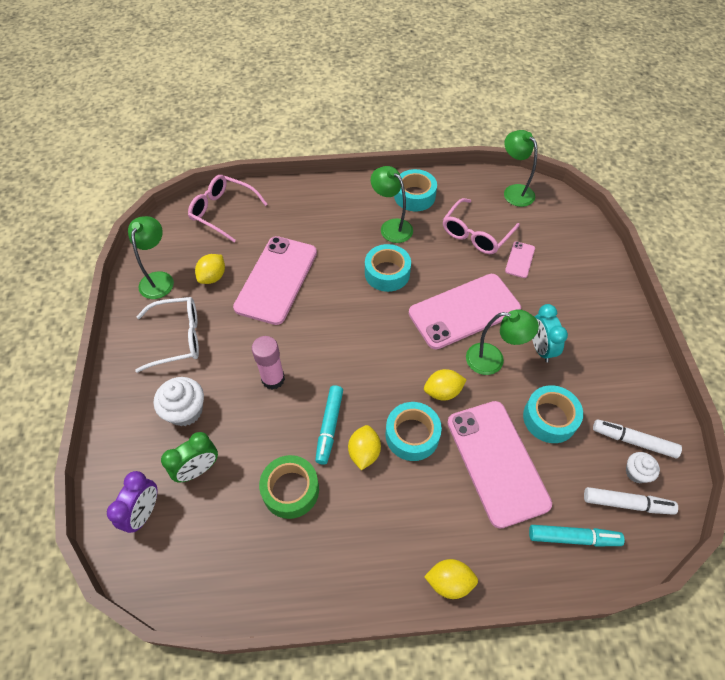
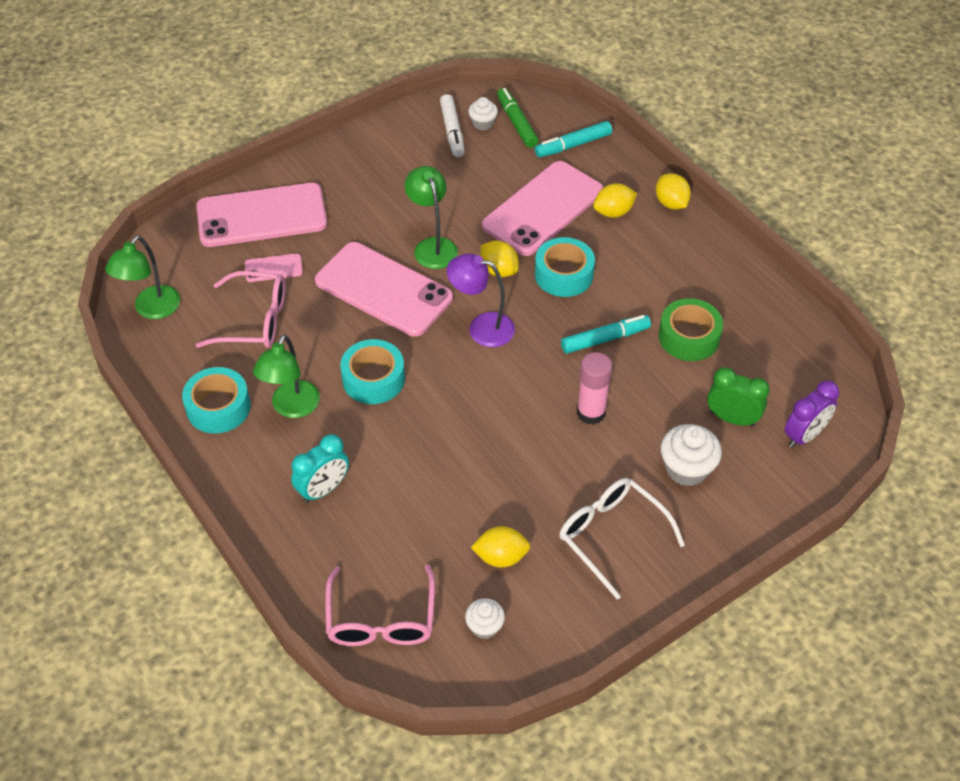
camera: 120 degrees left, 5 degrees down
purple clock [107,471,158,533] -> purple clock turned 150 degrees clockwise [785,381,839,448]
green lamp [128,216,174,299] -> none
pink phone [233,236,317,325] -> pink phone moved to [196,183,327,247]
yellow lemon [348,425,381,470] -> yellow lemon moved to [593,183,637,218]
turquoise tape [523,385,583,443] -> none
turquoise marker [529,525,625,546] -> turquoise marker turned 90 degrees counterclockwise [535,121,612,157]
turquoise clock [532,304,568,363] -> turquoise clock moved to [291,434,349,503]
white marker [584,487,678,515] -> green marker [497,88,539,148]
none -> purple lamp [447,254,515,347]
none -> white cupcake [465,598,505,639]

